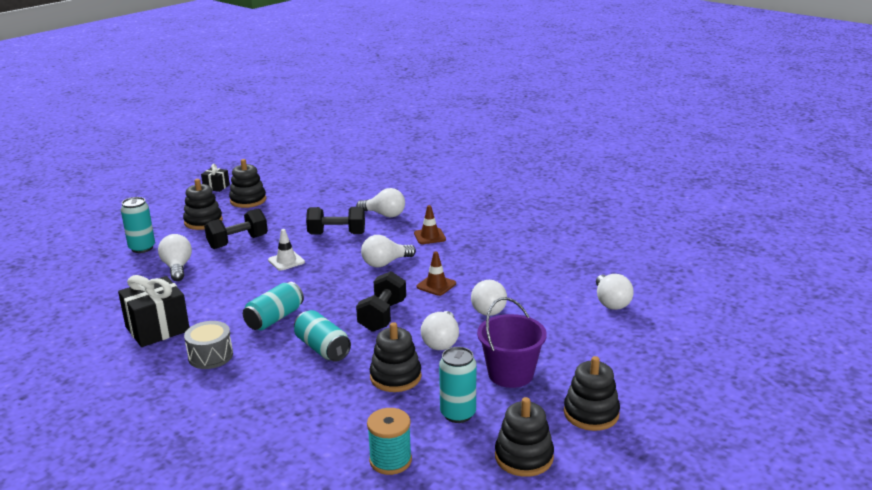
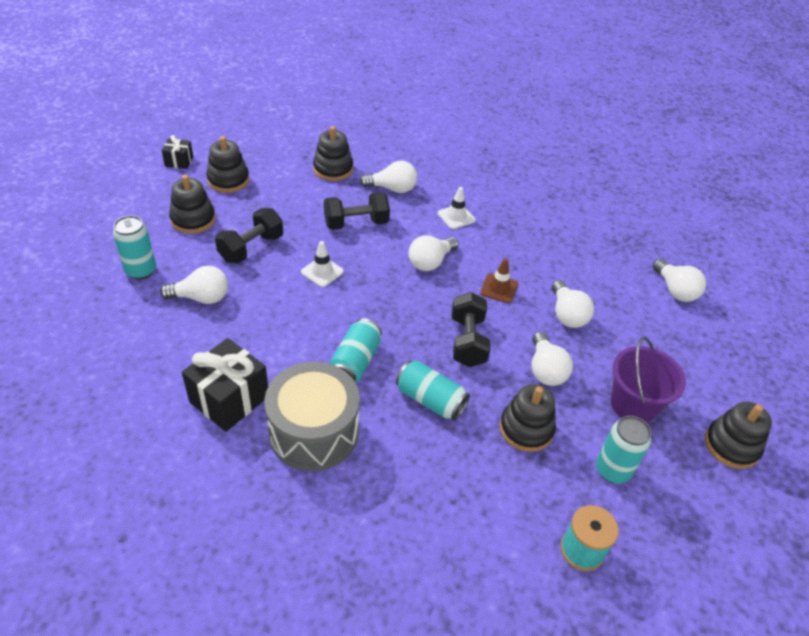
camera: 20 degrees left, 20 degrees up
white light bulb [158,234,192,281] -> white light bulb turned 120 degrees clockwise [160,266,228,304]
grey drum [184,321,233,369] -> grey drum [264,362,360,471], size x1.79
brown traffic cone [414,205,446,244] -> white traffic cone [438,187,476,229]
black stacking toy [495,397,554,477] -> black stacking toy moved to [313,126,353,181]

